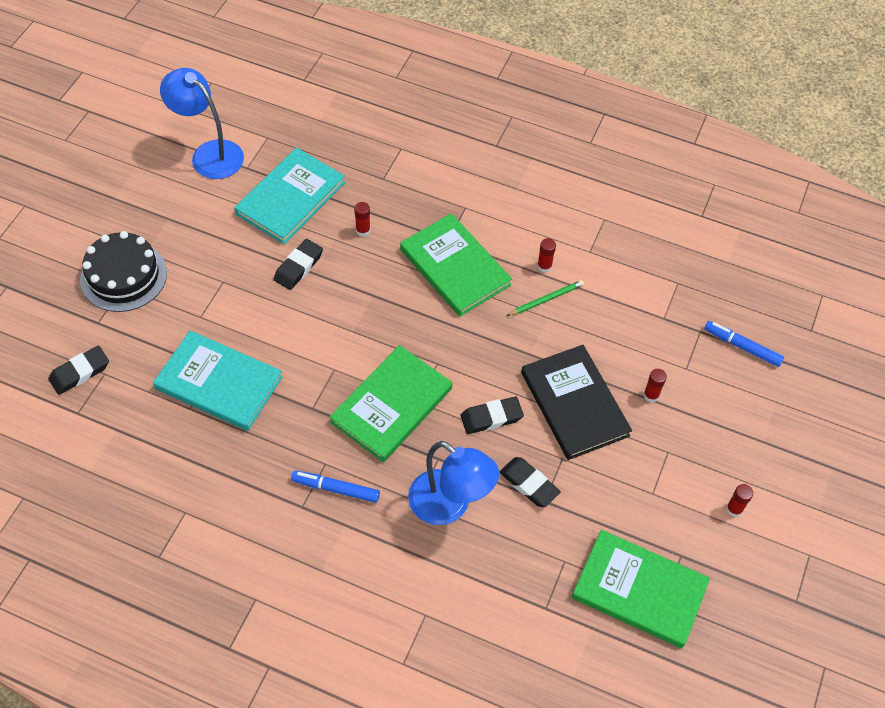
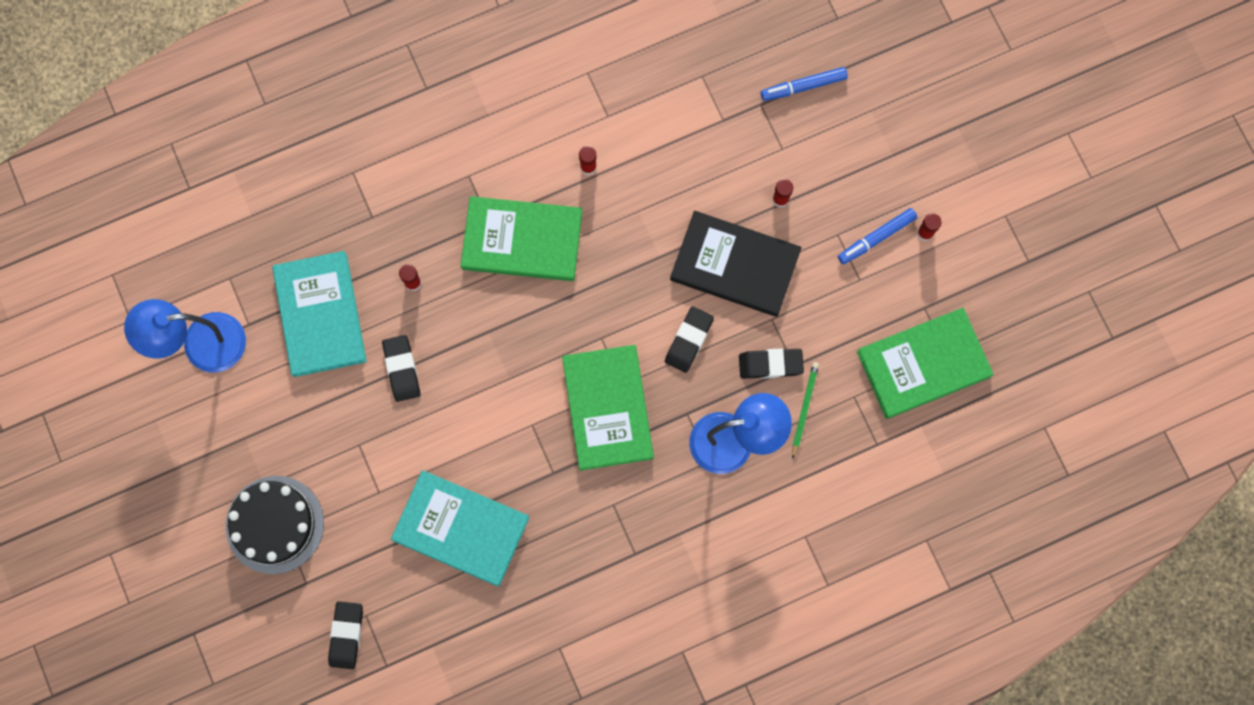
camera: 45 degrees left, 20 degrees up
turquoise book [153,330,283,431] -> turquoise book turned 45 degrees clockwise [391,470,529,586]
blue marker [291,470,380,503] -> blue marker moved to [838,208,917,264]
green pencil [506,280,584,316] -> green pencil moved to [792,362,819,459]

